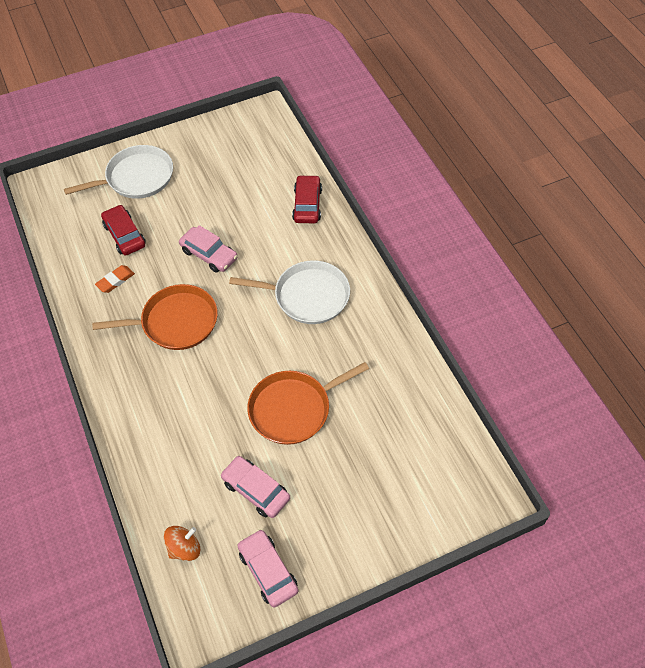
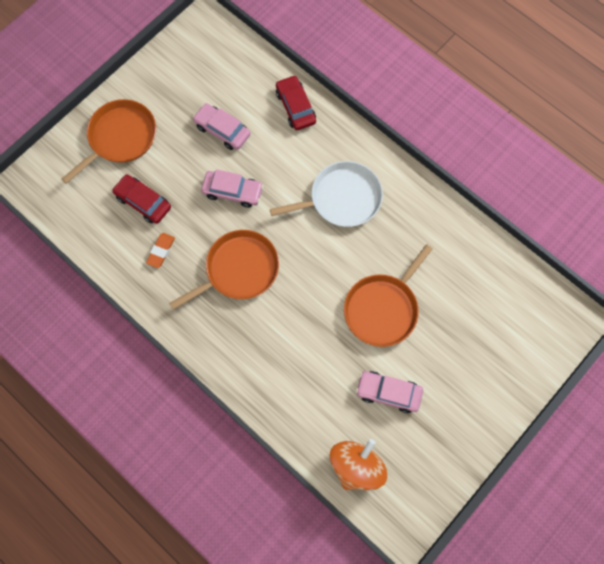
camera: 25 degrees left, 15 degrees up
white pan [64,145,173,199] -> orange pan [61,99,156,184]
orange spinning top [164,526,200,561] -> orange spinning top [330,439,387,490], size x1.65
pink car [237,529,298,607] -> pink car moved to [193,103,250,150]

